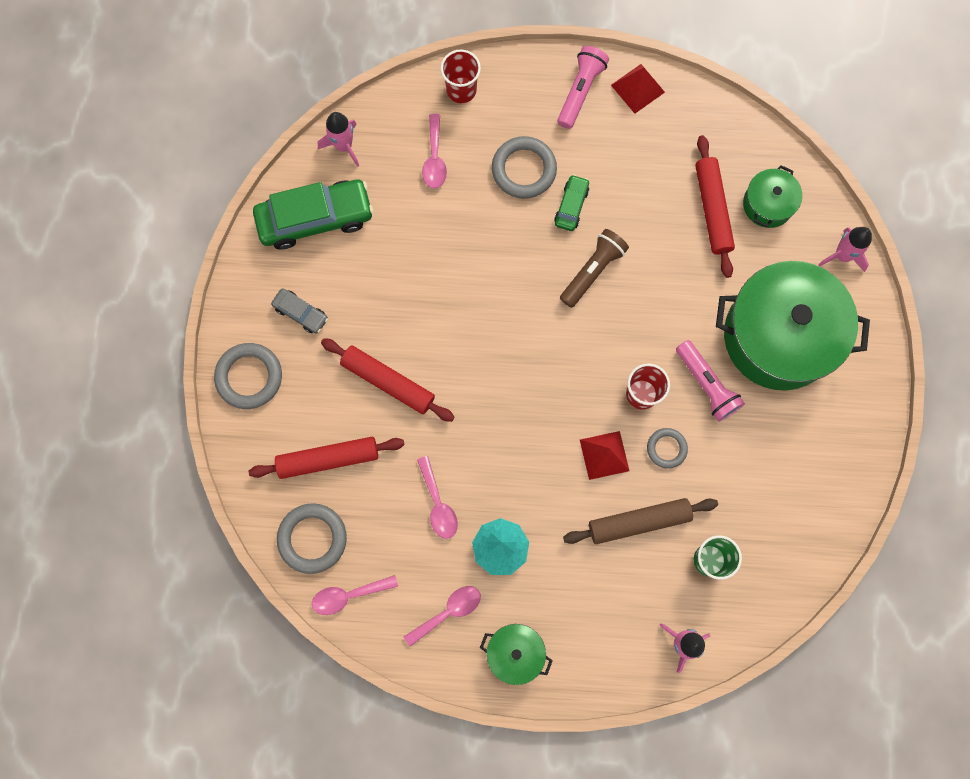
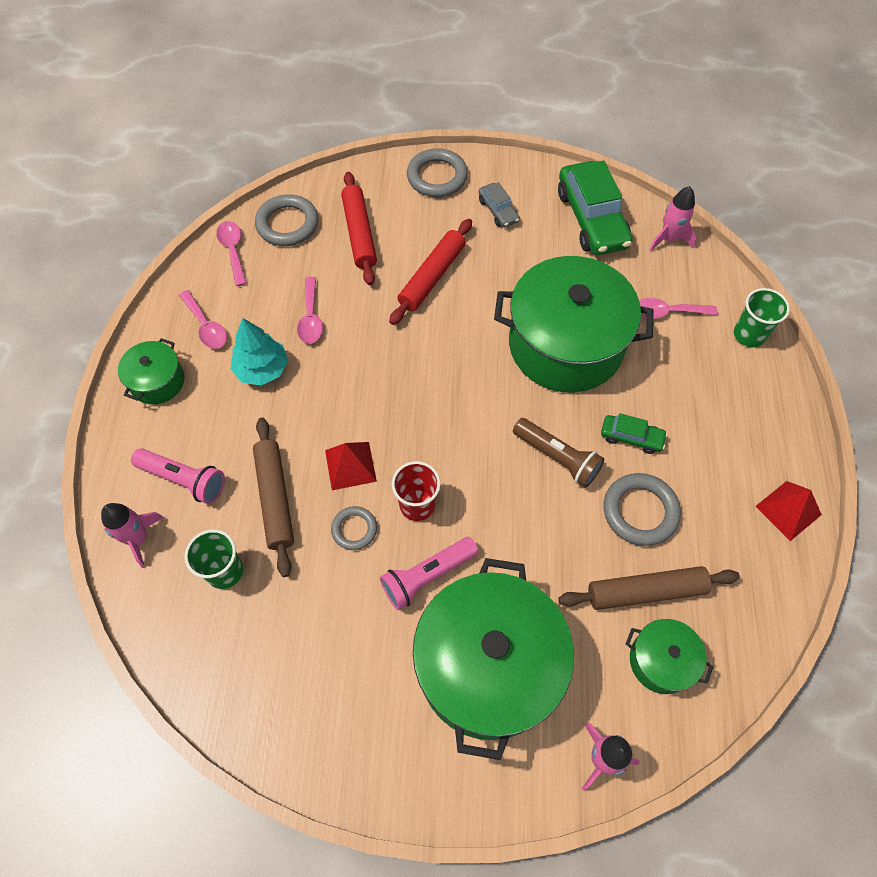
camera: 90 degrees right, 15 degrees down
grey car [271,288,328,334] -> grey car turned 60 degrees counterclockwise [478,182,519,228]
pink spoon [417,456,458,539] -> pink spoon turned 75 degrees counterclockwise [297,277,323,344]
red cup [441,49,481,103] -> green cup [734,288,790,348]
grey ring [492,136,557,199] -> grey ring moved to [603,473,681,546]
pink flashlight [557,46,609,129] -> pink flashlight moved to [131,448,225,504]
red rolling pin [695,135,735,278] -> brown rolling pin [558,566,740,610]
none -> green pot [494,256,653,393]

